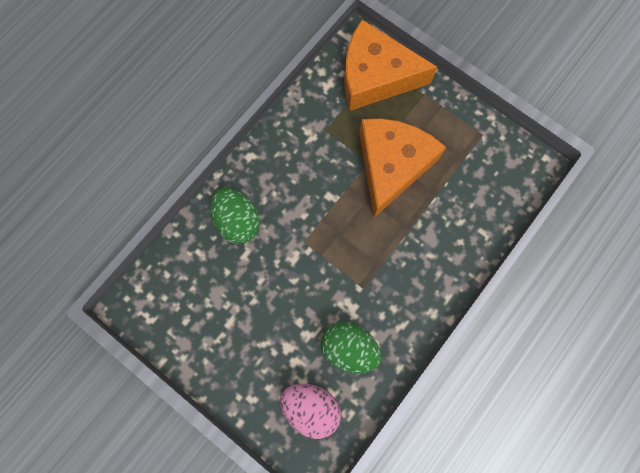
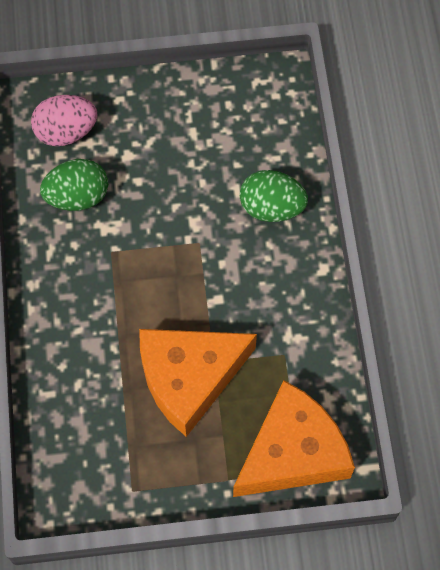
camera: 135 degrees right, 10 degrees down
orange cheese [359,118,446,218] -> orange cheese turned 90 degrees clockwise [139,329,257,437]

